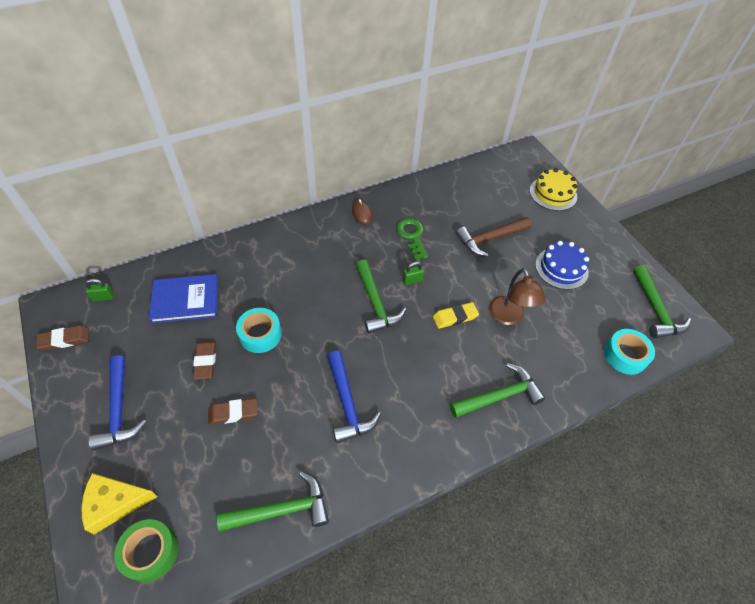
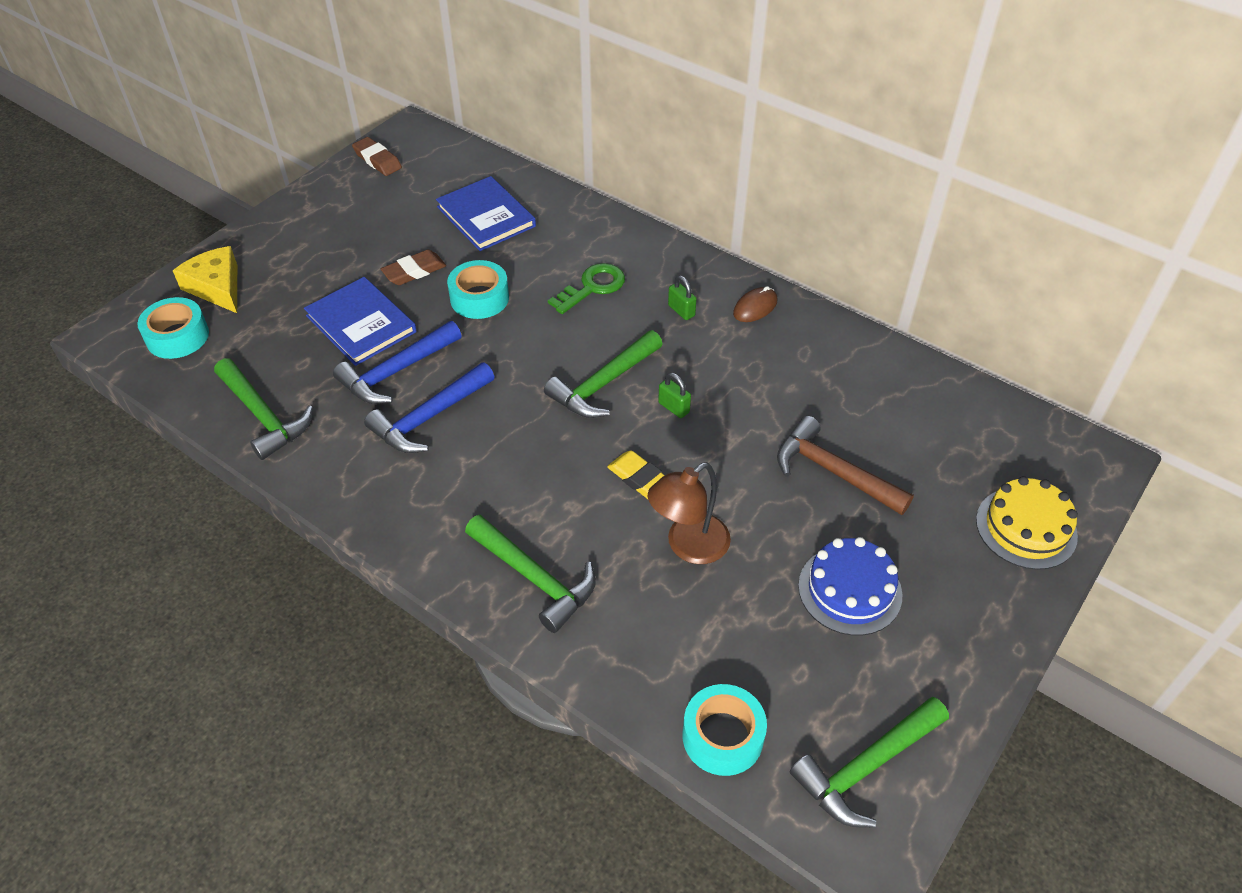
camera: 65 degrees right, 5 degrees down
green padlock [85,279,114,302] -> green padlock moved to [668,275,697,320]
blue hammer [89,355,146,451] -> blue hammer moved to [333,321,462,404]
green tape [114,519,178,582] -> turquoise tape [137,297,209,359]
brown eraser [208,398,257,425] -> blue book [304,277,417,366]
green key [396,218,428,260] -> green key moved to [548,263,625,314]

